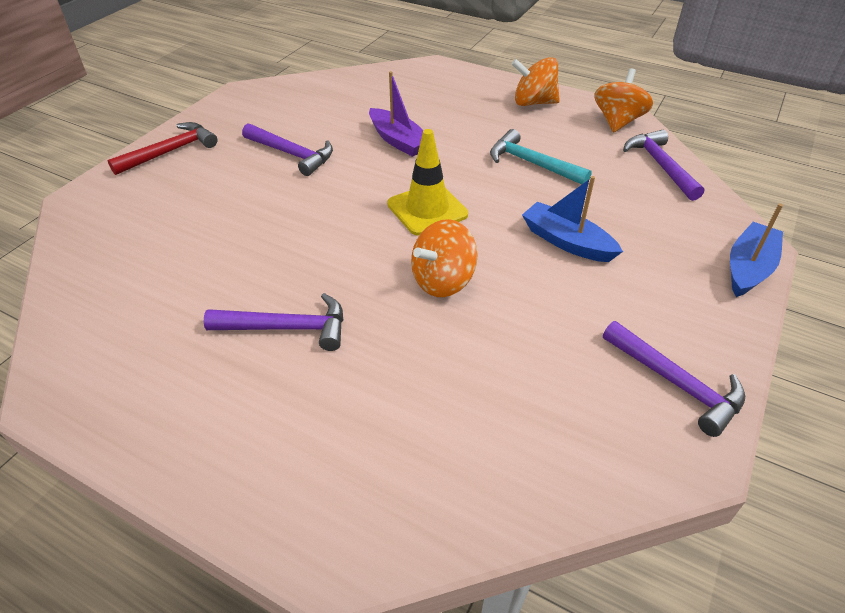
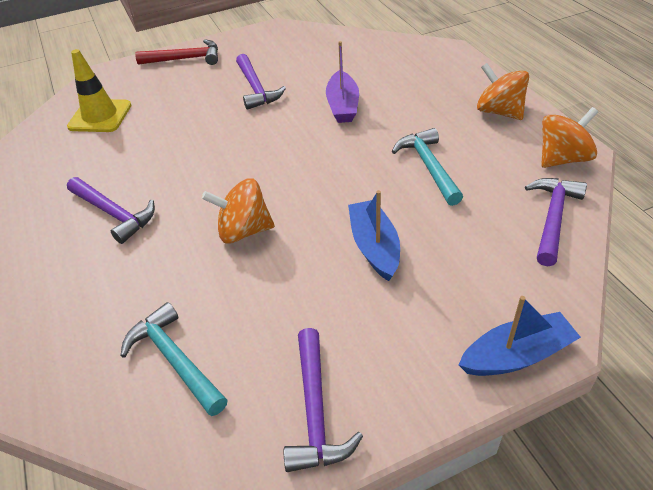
camera: 40 degrees right, 0 degrees up
yellow traffic cone [387,129,468,236] -> yellow traffic cone moved to [67,49,132,132]
none -> turquoise hammer [120,302,228,416]

